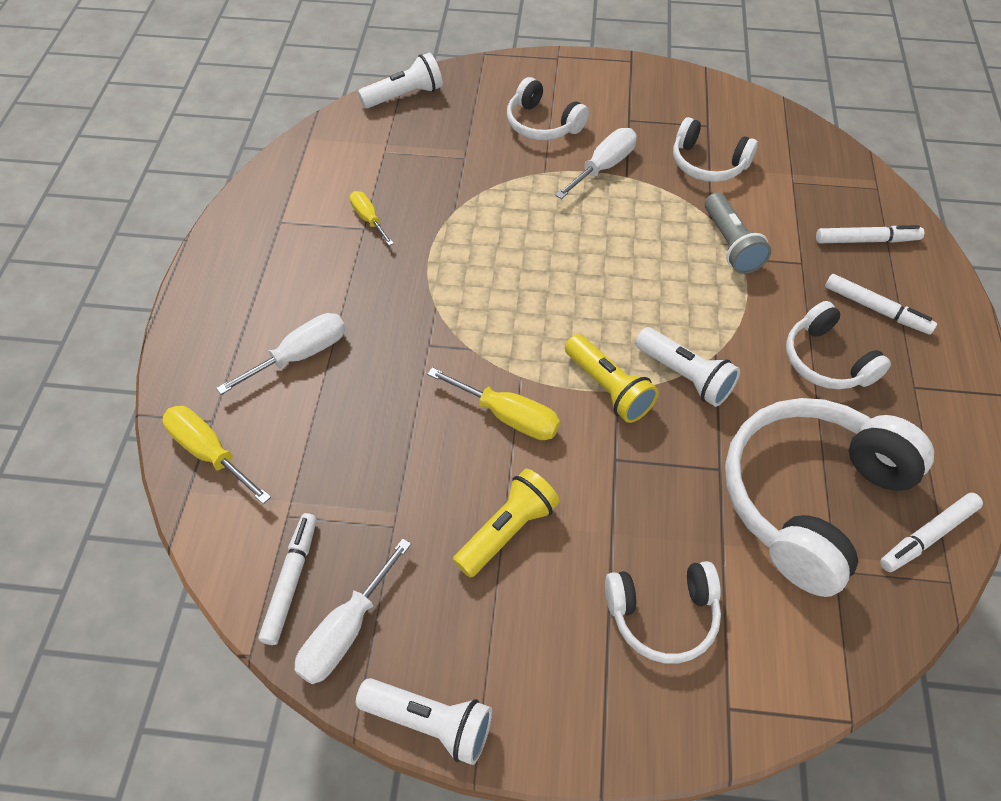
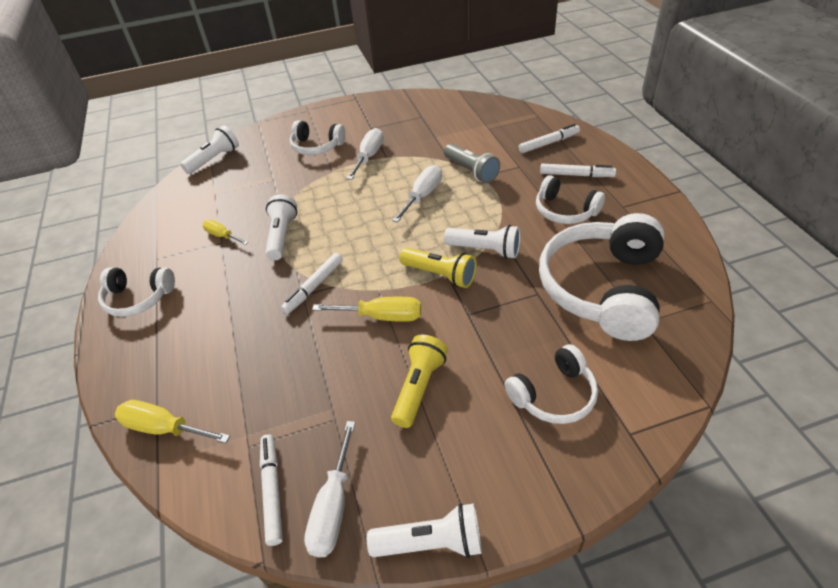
camera: 20 degrees left, 10 degrees down
white screwdriver [216,313,345,395] -> white screwdriver moved to [392,165,442,223]
white headphones [673,117,758,182] -> white headphones moved to [98,267,175,317]
white marker [880,493,983,572] -> white marker moved to [281,253,343,314]
none -> white flashlight [265,194,297,260]

